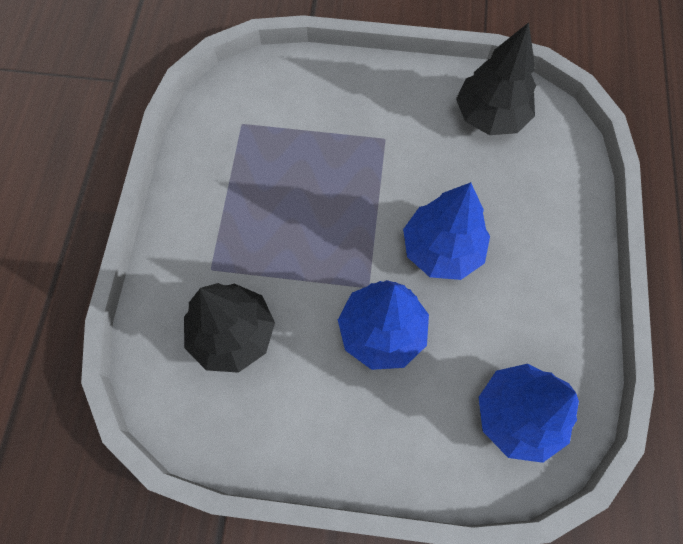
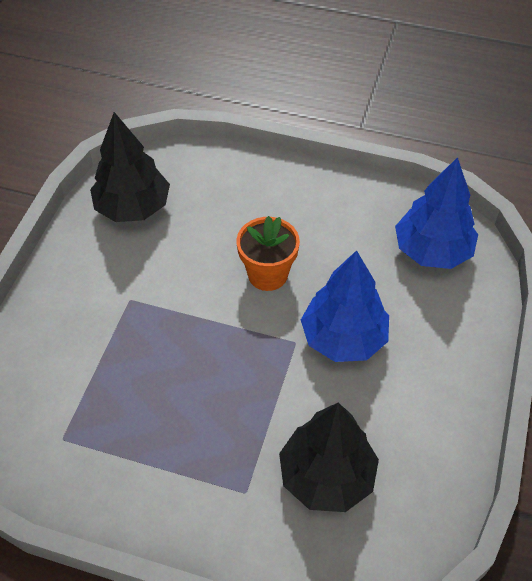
camera: 80 degrees left, 15 degrees down
blue tree [403,182,490,280] -> orange flower pot [237,216,300,291]

